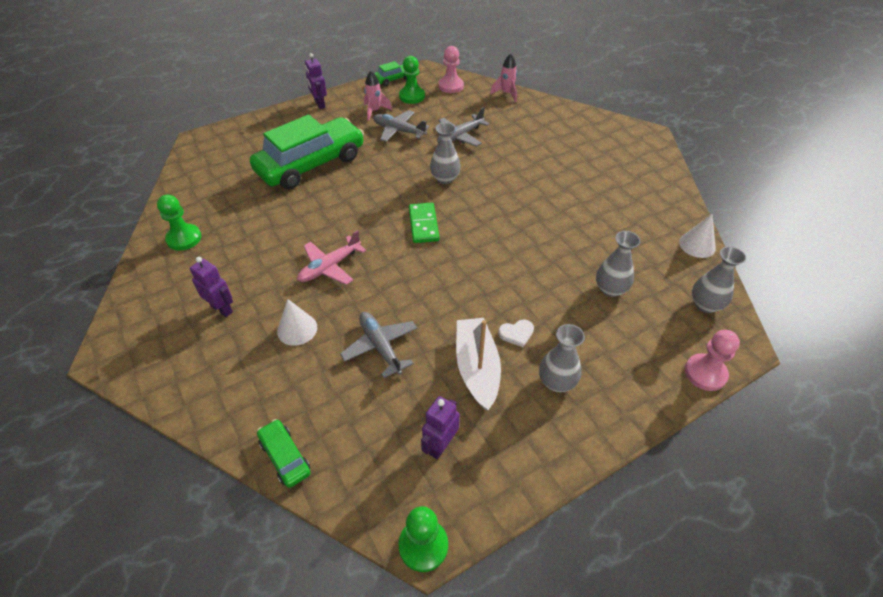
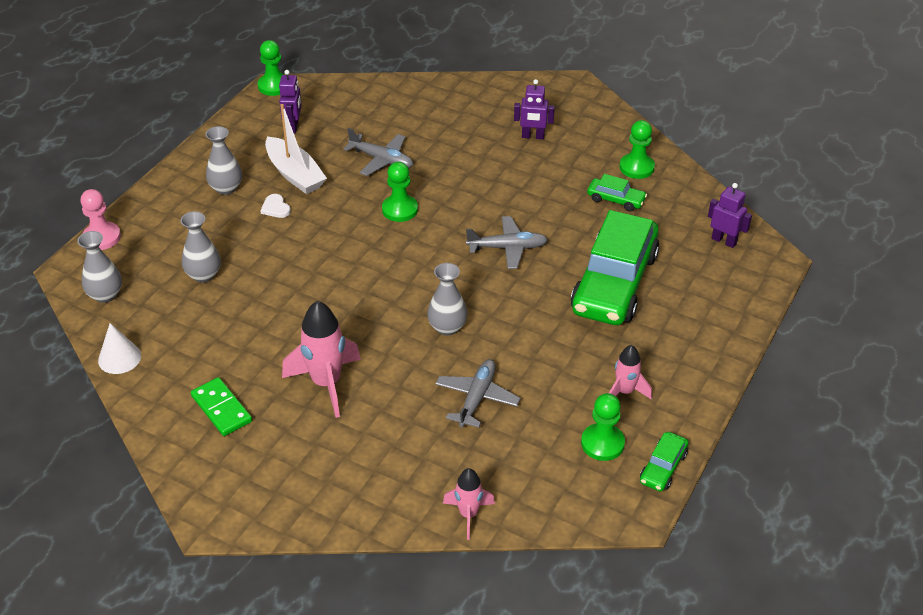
camera: 150 degrees right, 5 degrees down
green car [257,419,311,488] -> green car moved to [587,174,647,211]
white cone [277,299,317,346] -> none
pink plane [297,230,367,285] -> none
purple robot [305,53,327,109] -> purple robot moved to [708,183,752,248]
grey plane [373,110,430,142] -> grey plane moved to [466,216,548,269]
green domino [409,203,439,243] -> green domino moved to [191,377,252,436]
pink pawn [439,46,464,93] -> none
white heart [498,320,534,347] -> white heart turned 75 degrees counterclockwise [260,194,291,218]
none -> pink rocket [282,301,361,418]
none -> green pawn [382,162,418,222]

